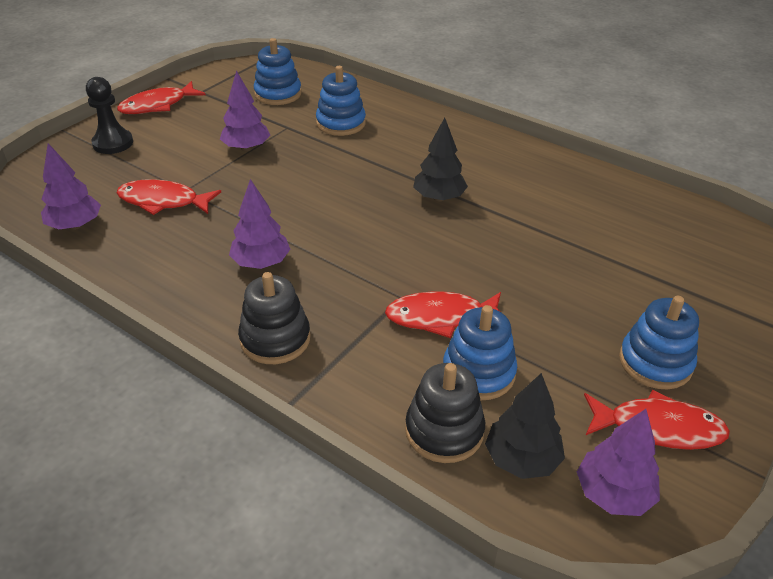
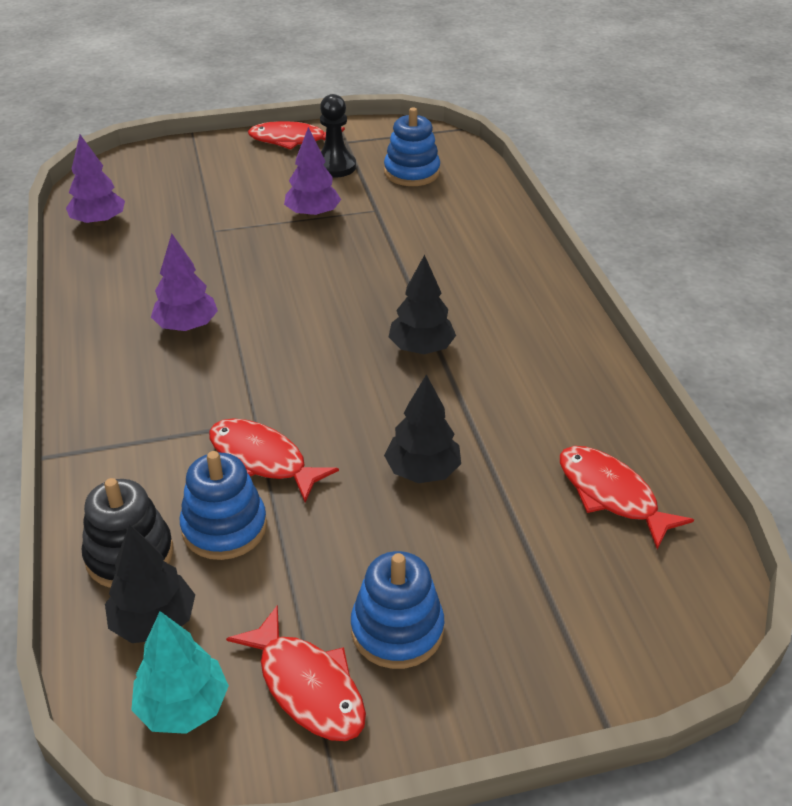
camera: 40 degrees right, 0 degrees up
black pawn [86,77,133,154] -> black pawn moved to [320,94,356,178]
red fish [117,179,221,215] -> red fish moved to [560,446,694,549]
black stacking toy [238,272,310,364] -> none
blue stacking toy [316,66,366,136] -> none
purple tree [577,409,660,516] -> turquoise tree [131,611,229,734]
none -> black tree [384,374,461,483]

